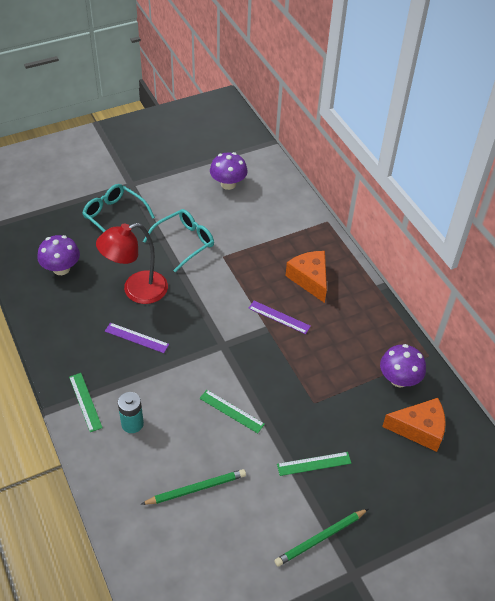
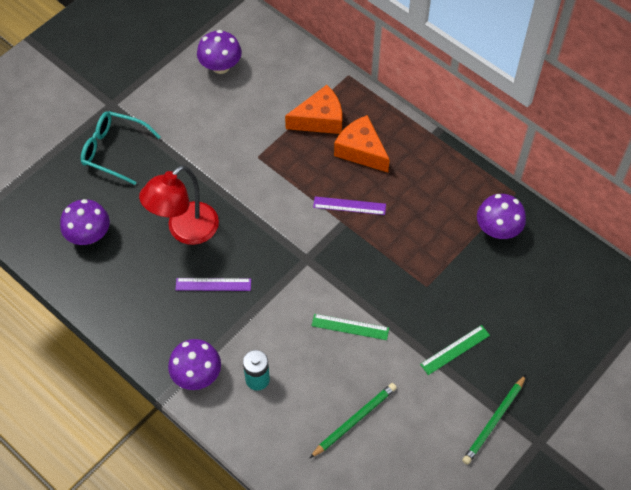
camera: 20 degrees left, 10 degrees up
green ruler [69,373,103,432] -> purple mushroom [168,339,221,390]
turquoise glasses [143,209,214,272] -> none
orange cheese [382,398,446,452] -> orange cheese moved to [285,85,342,134]

